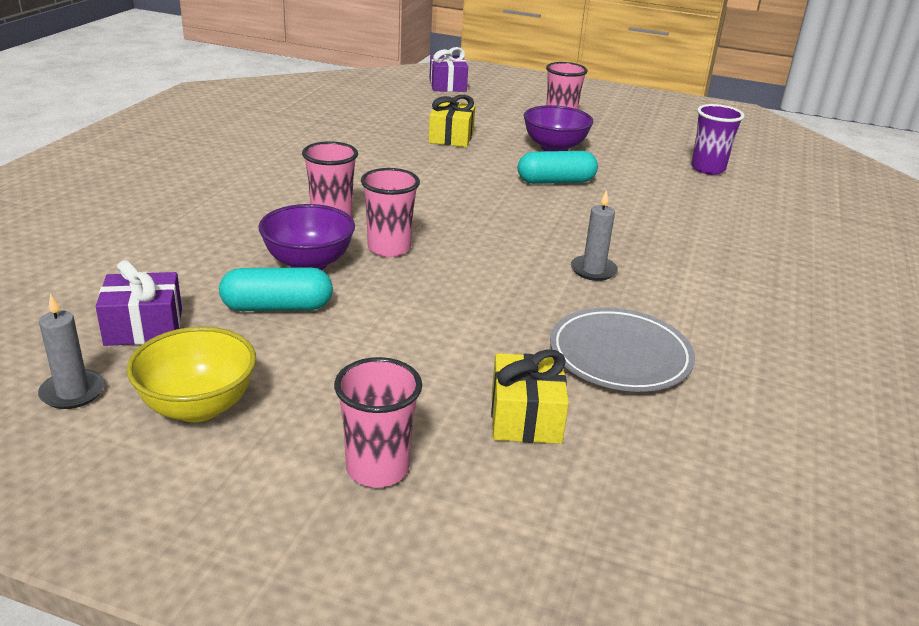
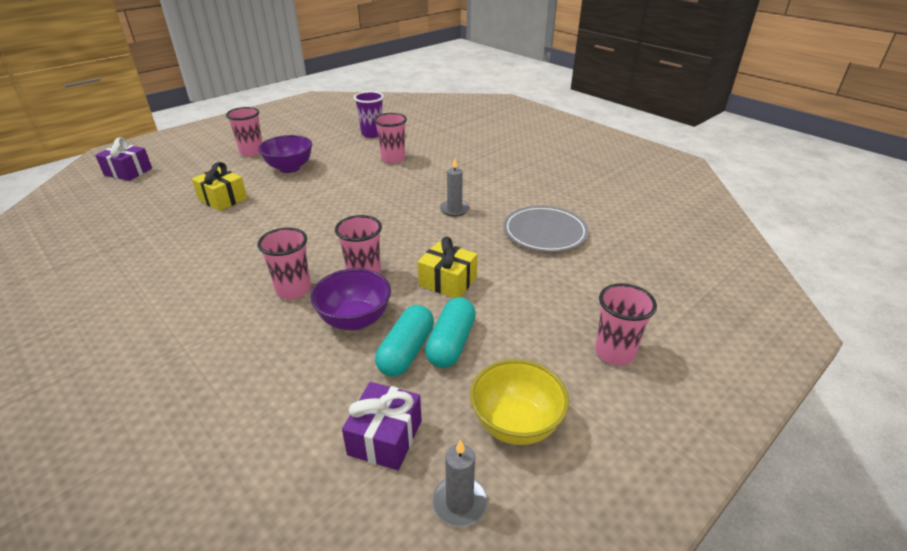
camera: 60 degrees left, 5 degrees up
yellow gift [491,349,569,444] -> yellow gift moved to [418,237,477,298]
turquoise capsule [518,151,598,184] -> turquoise capsule moved to [425,297,476,368]
none -> pink cup [374,113,407,164]

